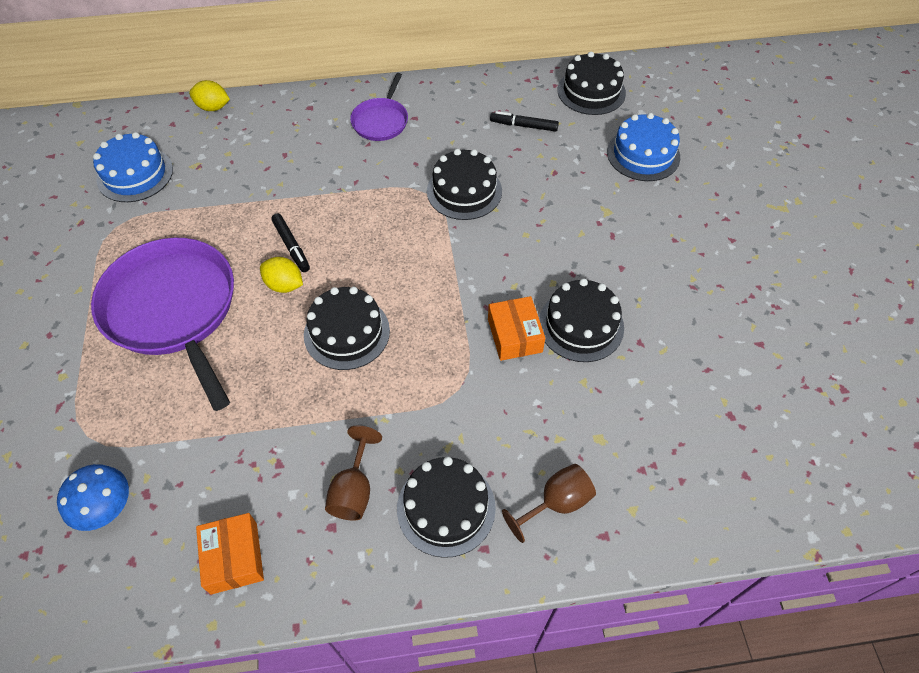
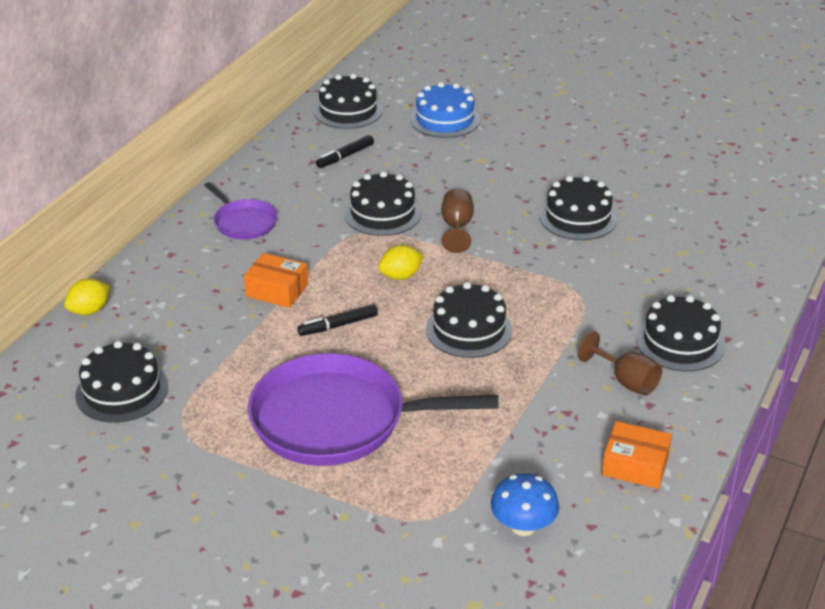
camera: 55 degrees left, 20 degrees down
blue cake [93,132,173,202] -> black cake [75,341,168,423]
yellow lemon [260,257,303,293] -> yellow lemon moved to [378,245,424,280]
black marker [271,214,310,272] -> black marker turned 150 degrees clockwise [297,304,378,336]
orange box [488,296,545,361] -> orange box moved to [244,253,308,308]
brown goblet [502,464,596,543] -> brown goblet moved to [441,188,474,253]

